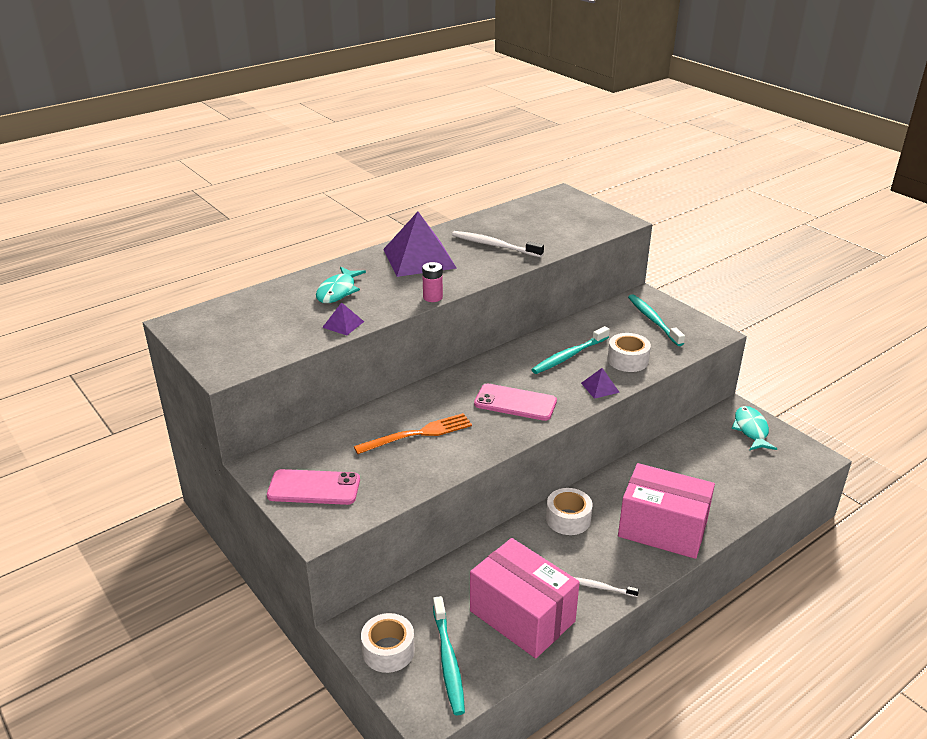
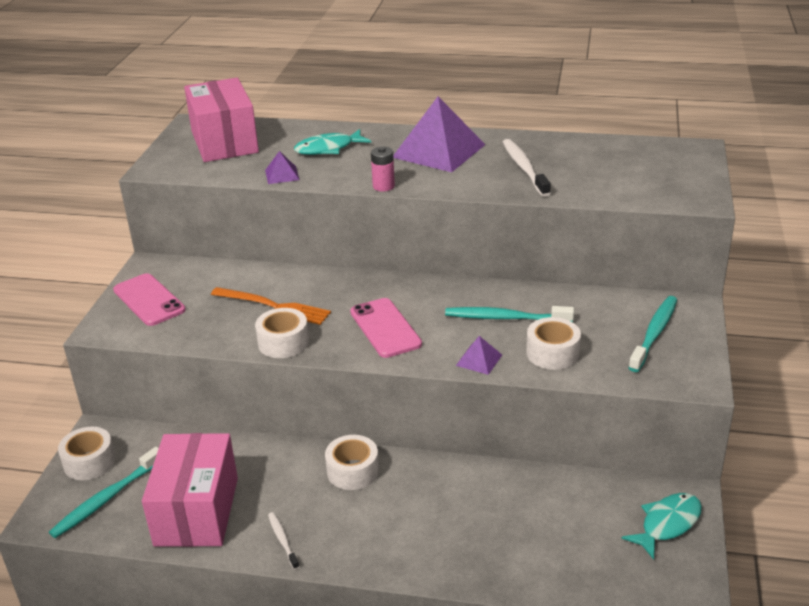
camera: 50 degrees right, 0 degrees up
pink box [618,463,715,559] -> pink box moved to [184,78,259,162]
none -> white tape [255,308,309,358]

